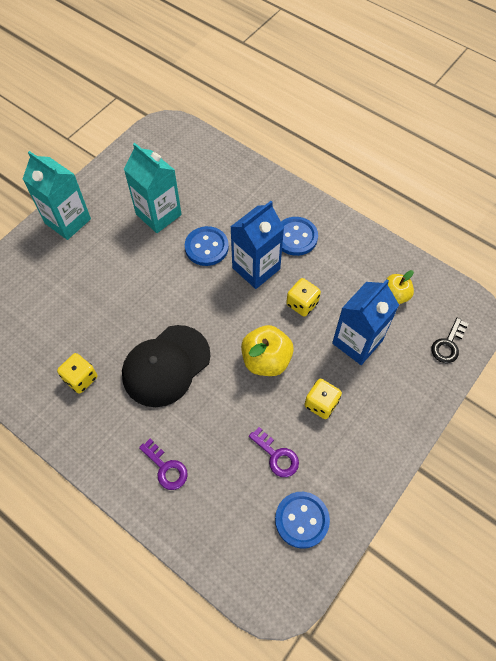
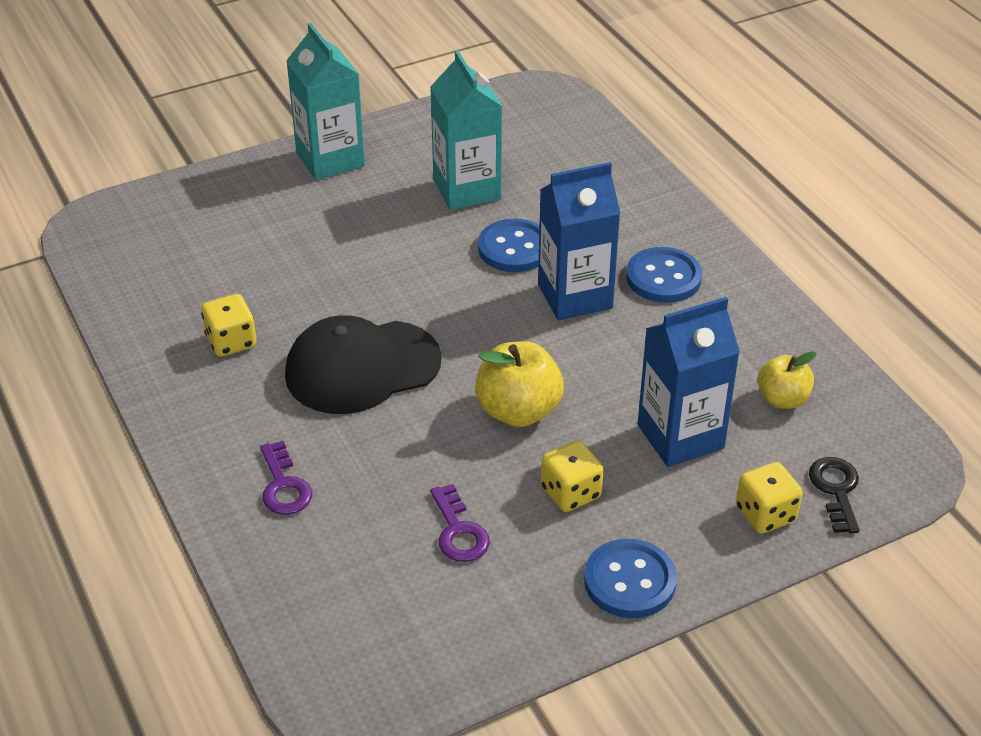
camera: 25 degrees right, 20 degrees down
blue button [275,492,330,549] -> blue button moved to [584,539,677,618]
yellow dice [286,278,321,317] -> yellow dice moved to [736,462,803,534]
black key [431,318,469,363] -> black key turned 120 degrees clockwise [809,457,859,533]

